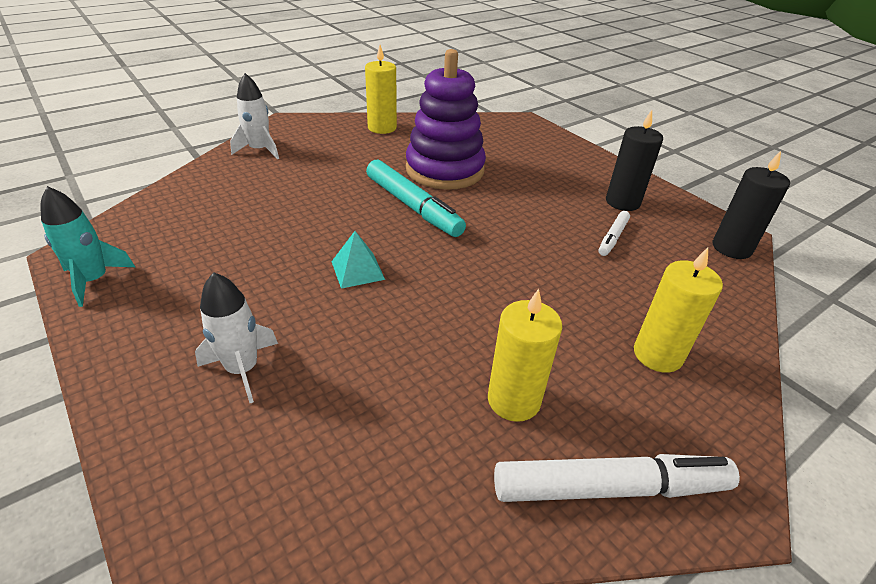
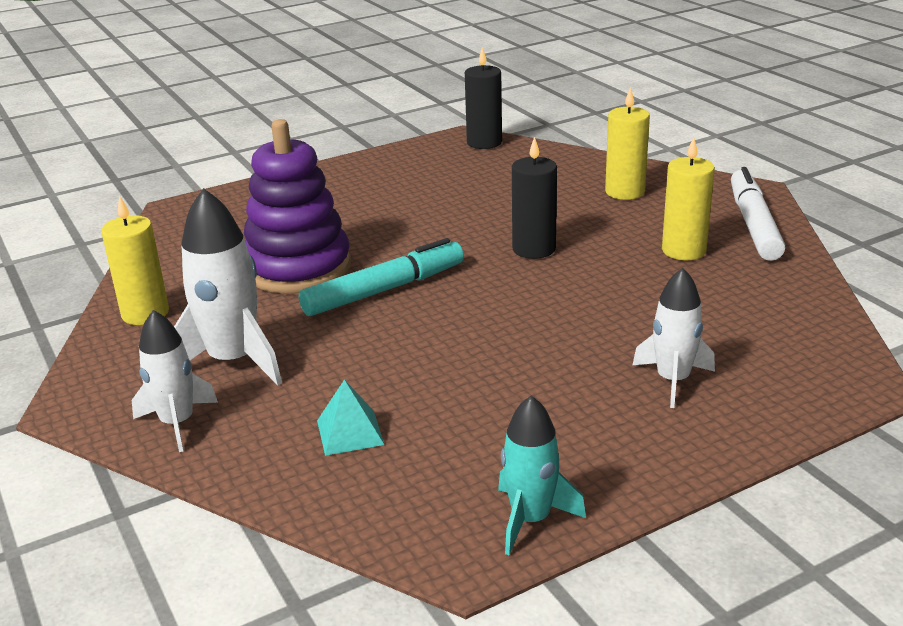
camera: 80 degrees left, 10 degrees down
turquoise pyramid [331,231,385,289] -> turquoise pyramid moved to [317,380,384,456]
white marker [599,211,630,256] -> none
black candle [606,110,663,211] -> black candle moved to [512,137,557,259]
none -> white rocket [174,188,282,385]

